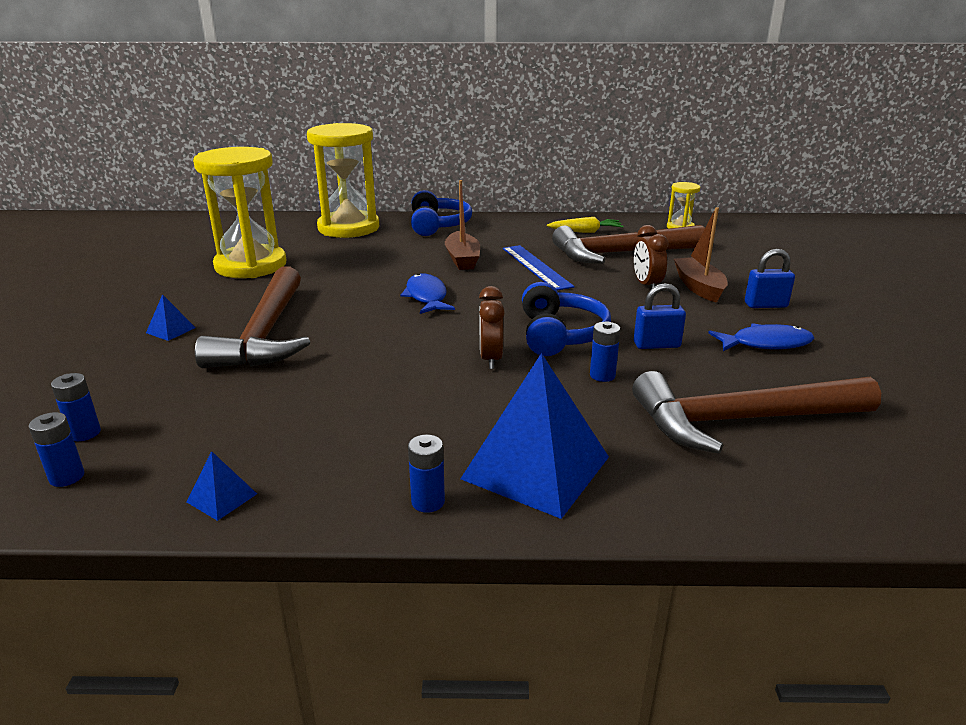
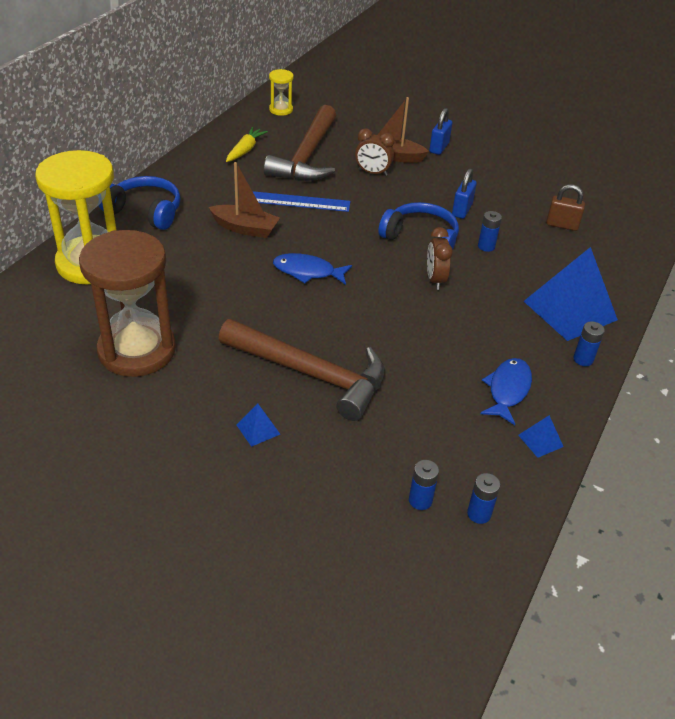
camera: 65 degrees left, 15 degrees up
yellow hourglass [193,147,286,278] -> brown hourglass [79,230,176,377]
brown clock [479,286,505,369] -> brown clock turned 60 degrees clockwise [427,227,453,290]
brown hammer [632,371,881,454] -> brown padlock [546,184,585,231]
blue fish [708,323,814,351] -> blue fish moved to [480,358,532,425]

